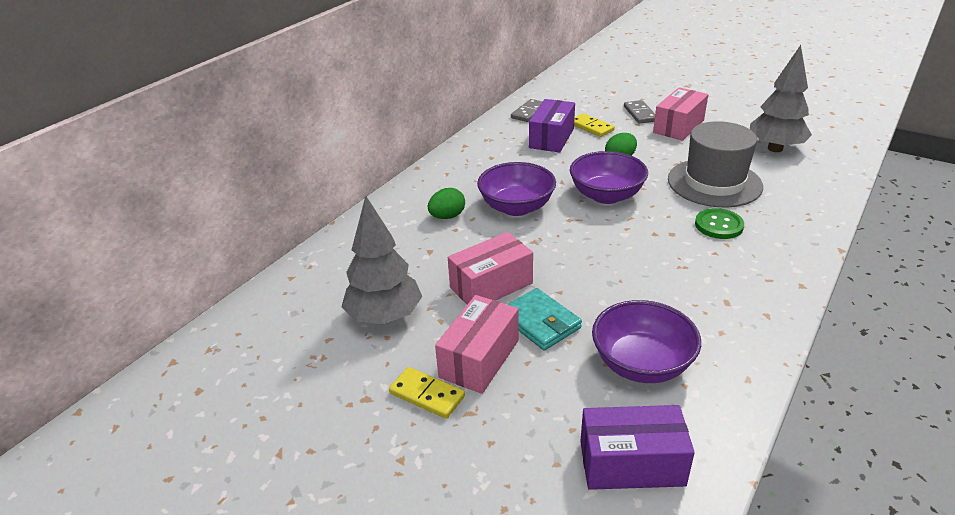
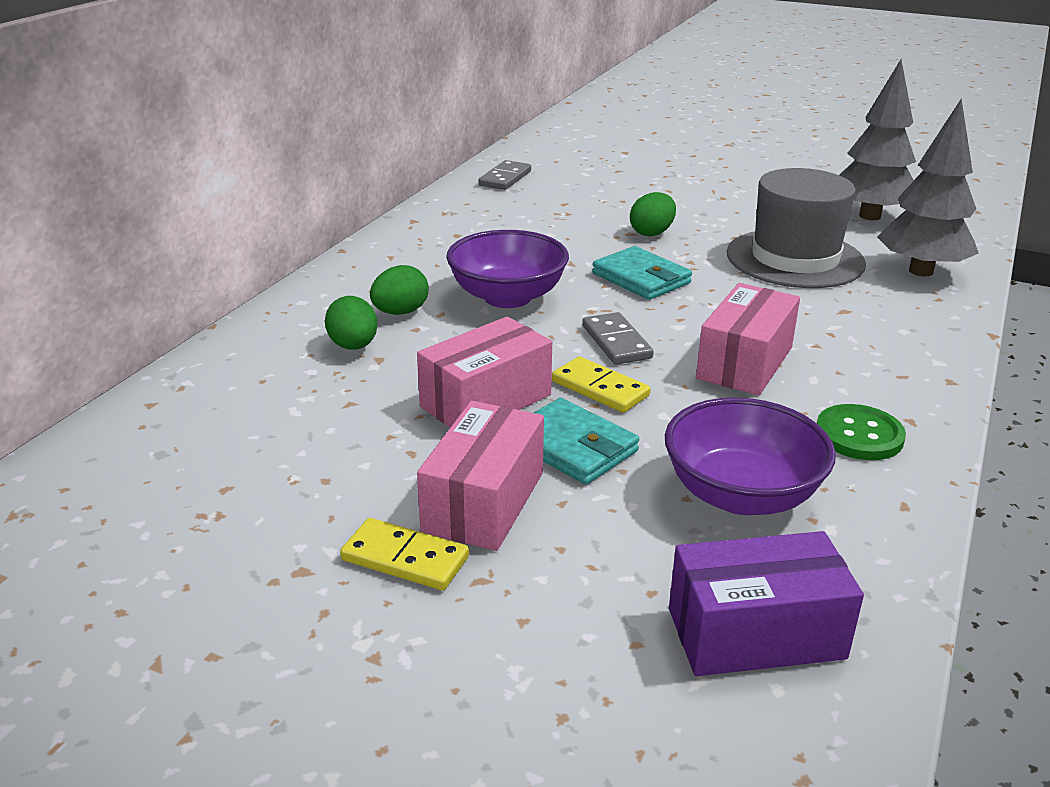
camera: 10 degrees left, 5 degrees down
grey tree [342,196,422,324] -> grey tree moved to [877,98,979,276]
purple box [529,99,575,152] -> none
purple bowl [570,151,648,204] -> turquoise wallet [592,246,692,300]
yellow domino [574,113,615,137] -> yellow domino moved to [552,357,651,413]
grey domino [624,100,655,124] -> grey domino moved to [582,312,654,365]
pink box [653,87,708,141] -> pink box moved to [696,283,800,395]
green button [695,208,744,239] -> green button moved to [817,404,906,460]
none -> green egg [325,296,377,350]

